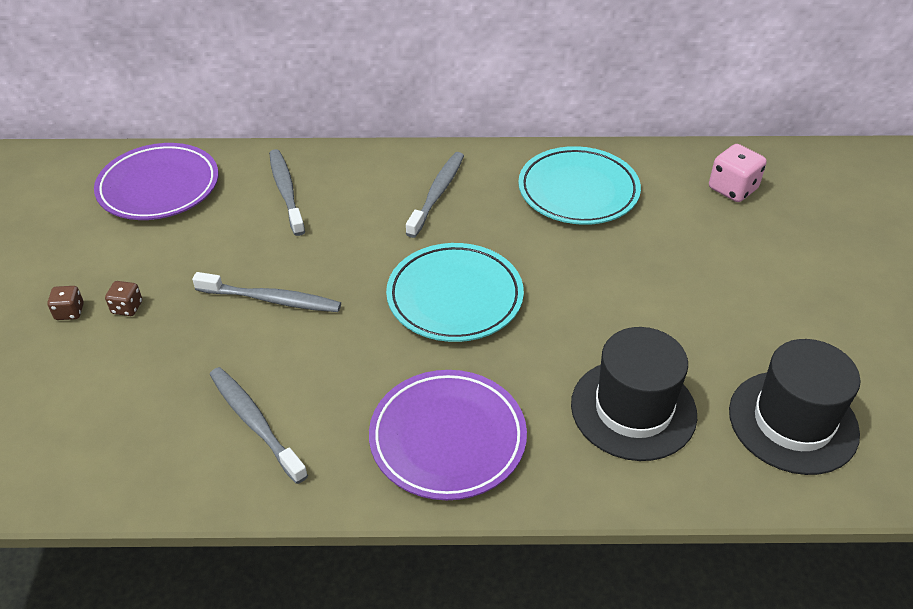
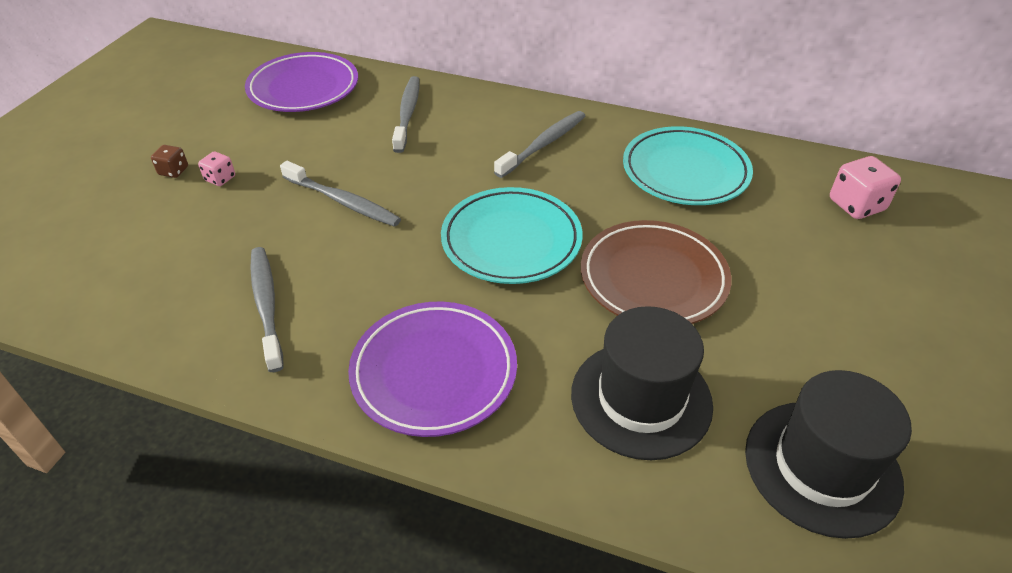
camera: 20 degrees right, 0 degrees up
brown dice [105,281,142,316] -> pink dice [198,151,235,186]
none -> brown plate [581,220,732,324]

